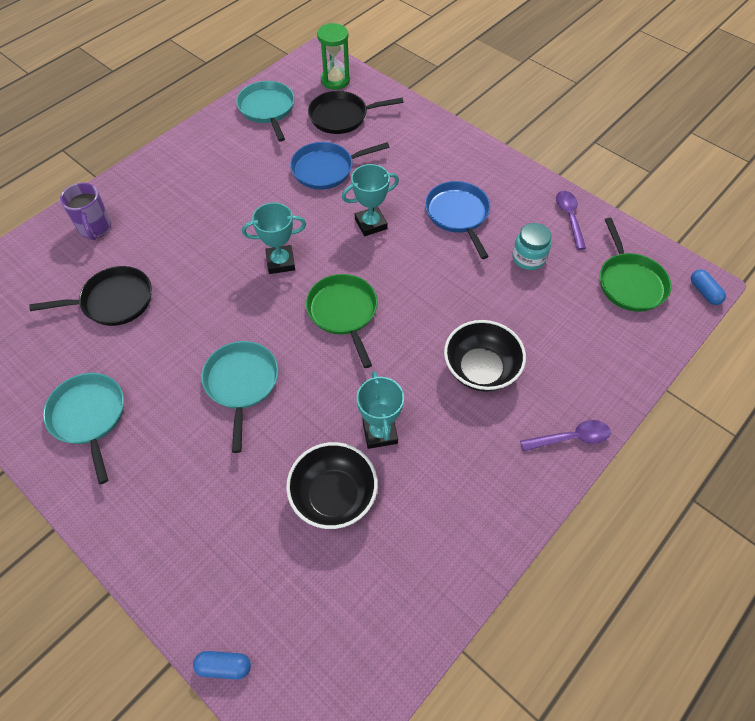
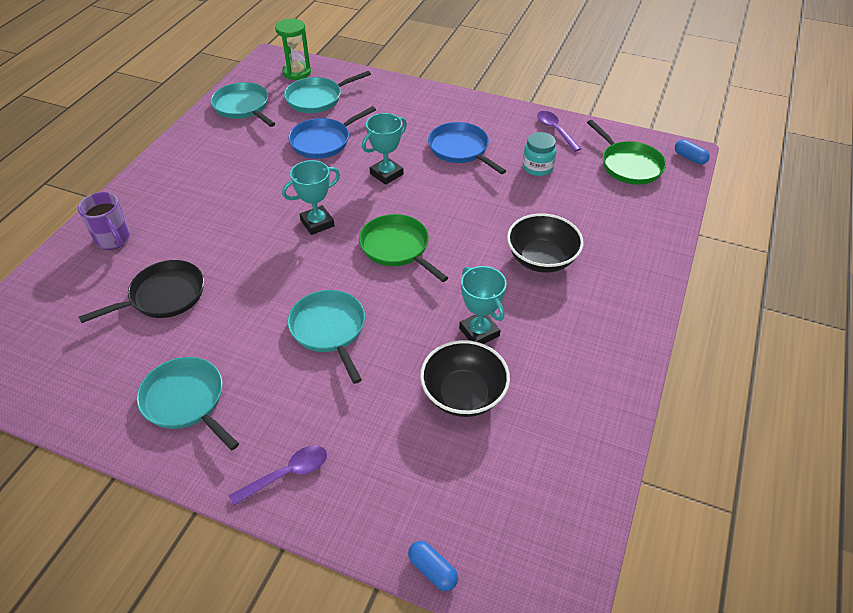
camera: 20 degrees left, 10 degrees down
blue capsule [193,651,251,680] -> blue capsule turned 60 degrees clockwise [408,541,458,591]
black pan [308,91,404,134] -> turquoise pan [284,71,371,113]
purple spoon [520,420,611,451] -> purple spoon moved to [229,445,327,506]

